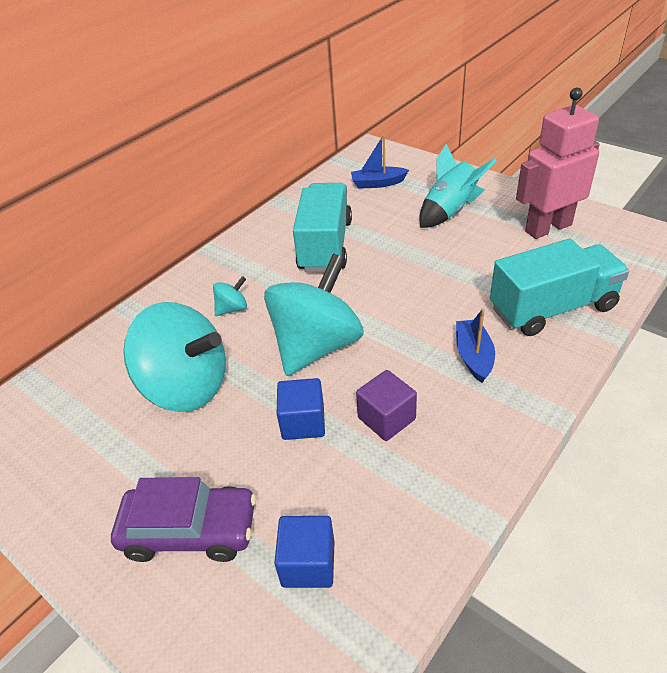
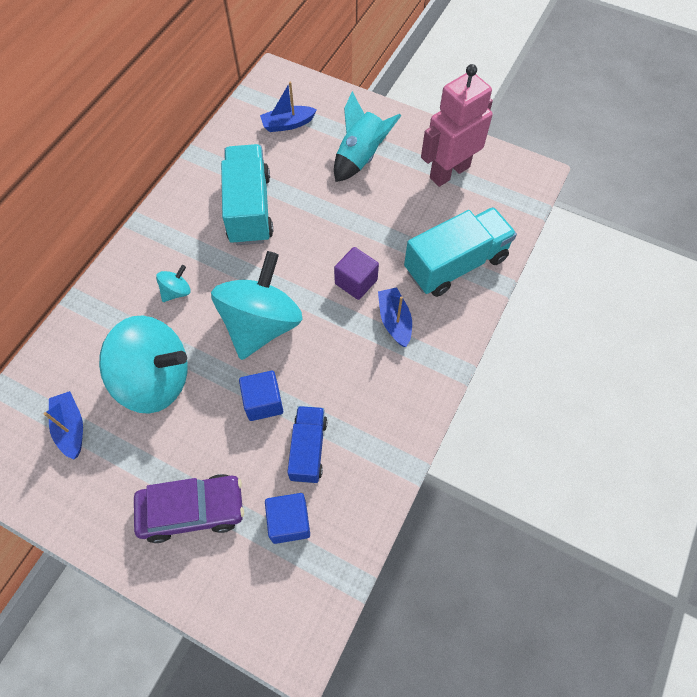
camera: 15 degrees left, 20 degrees up
purple cube [356,370,417,441] -> purple cube moved to [334,247,379,300]
none -> blue boat [44,391,83,460]
none -> blue truck [287,406,327,483]

